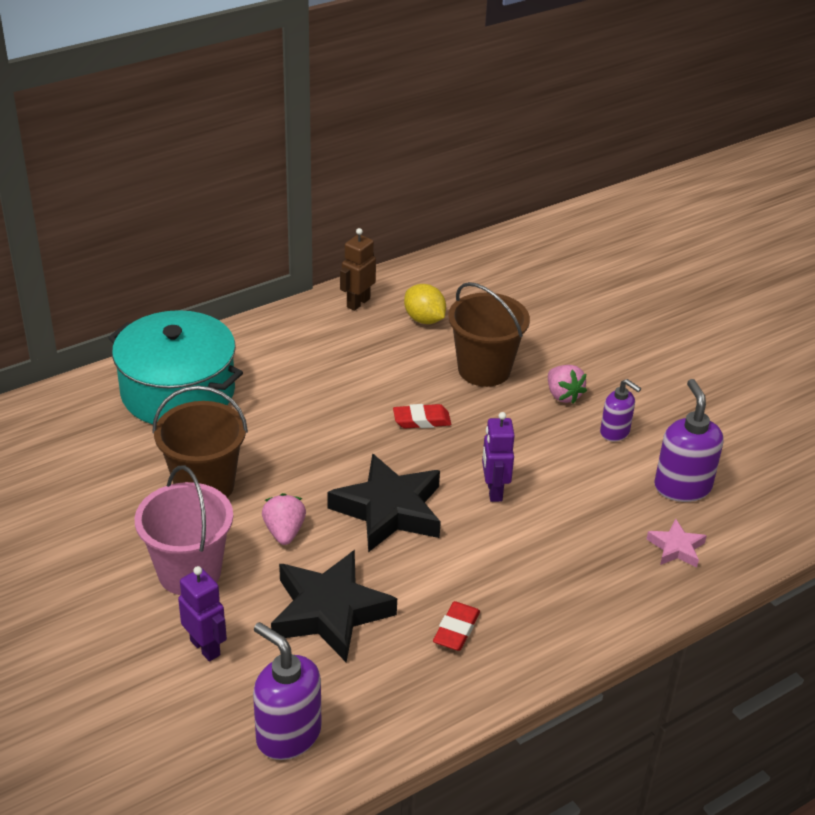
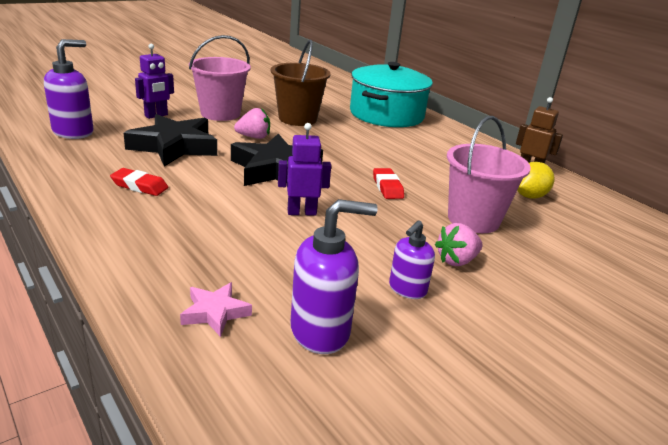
camera: 85 degrees right, 10 degrees down
brown bucket [448,282,530,387] -> pink bucket [447,116,531,233]

